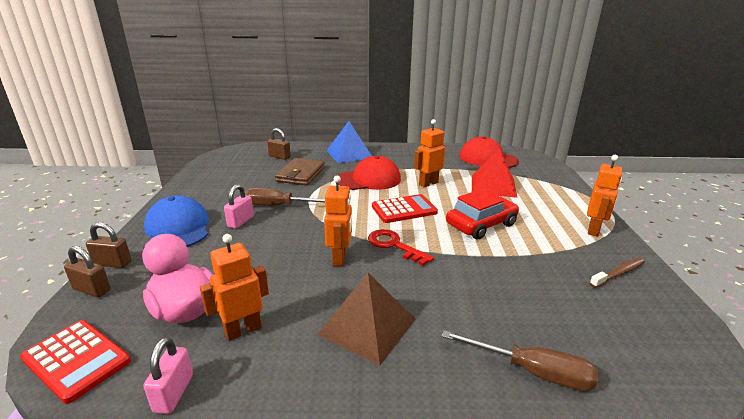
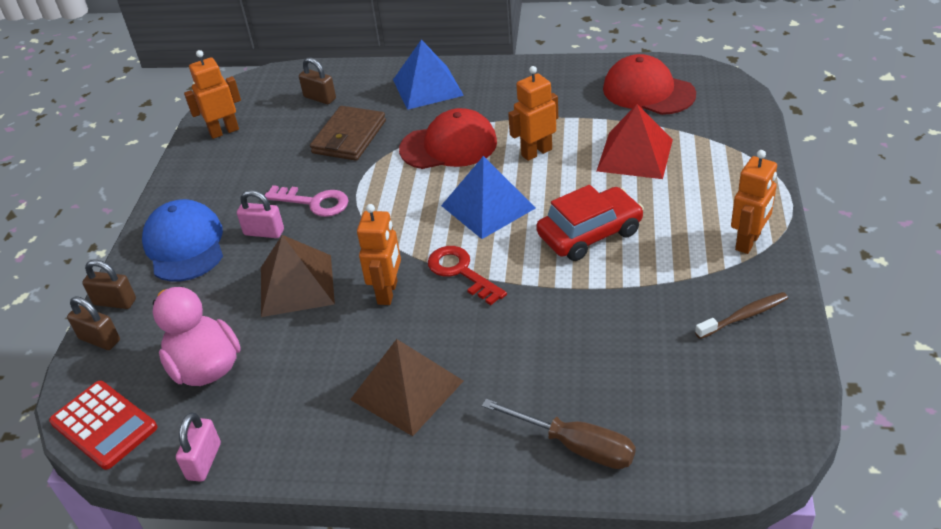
camera: 10 degrees right, 15 degrees up
orange robot [200,234,269,341] -> orange robot moved to [184,50,241,139]
pink padlock [224,184,254,229] -> pink padlock turned 75 degrees clockwise [237,190,284,238]
brown screwdriver [245,188,325,206] -> pink key [264,185,349,217]
red calculator [372,194,438,223] -> blue pyramid [441,156,536,239]
none -> brown pyramid [261,235,335,317]

